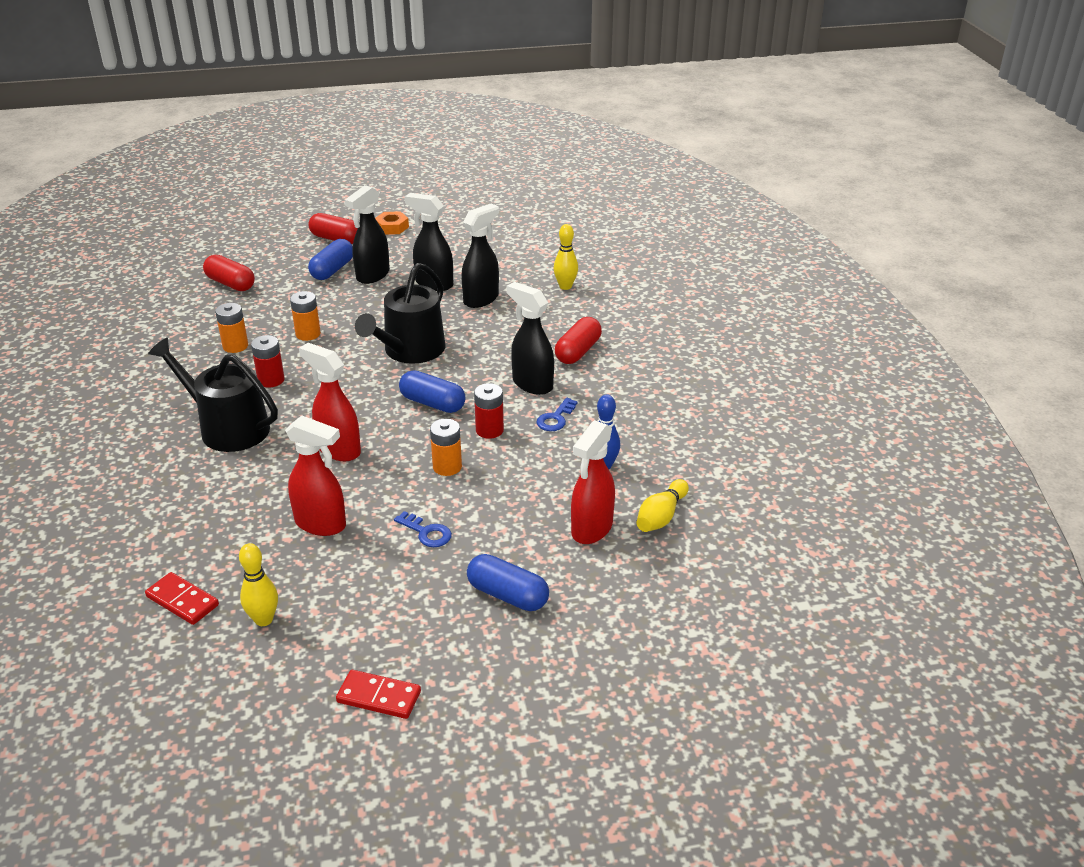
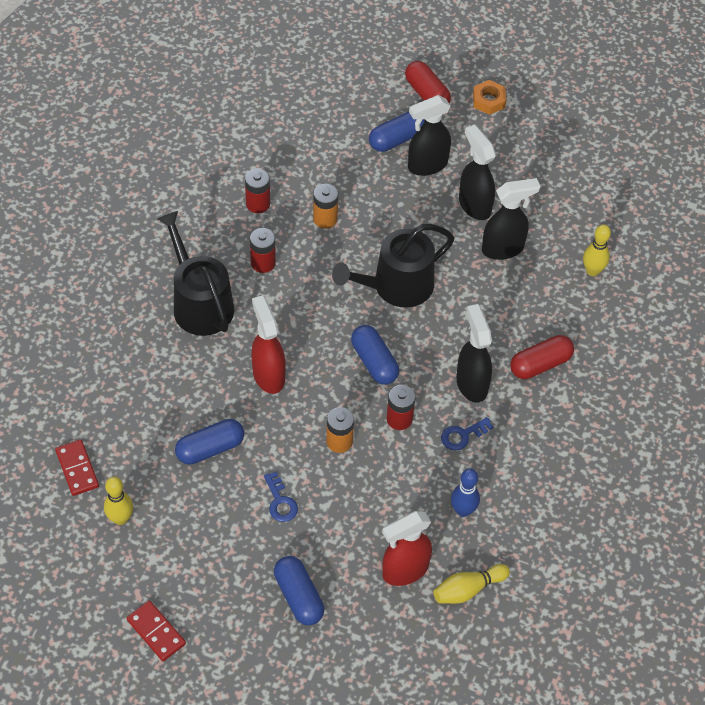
camera: 30 degrees right, 20 degrees up
red capsule [203,255,255,291] -> none
orange battery [215,303,248,353] -> red battery [245,169,270,213]
red spray bottle [285,415,346,536] -> blue capsule [175,419,244,465]

